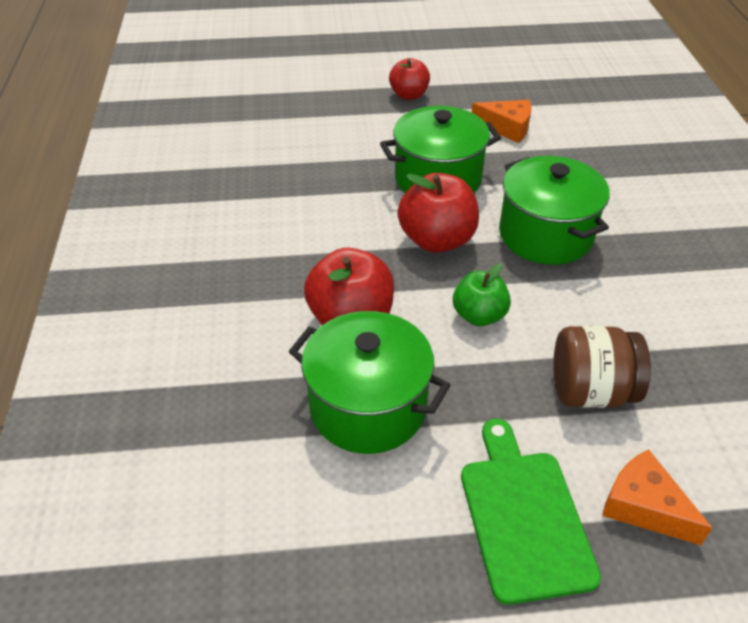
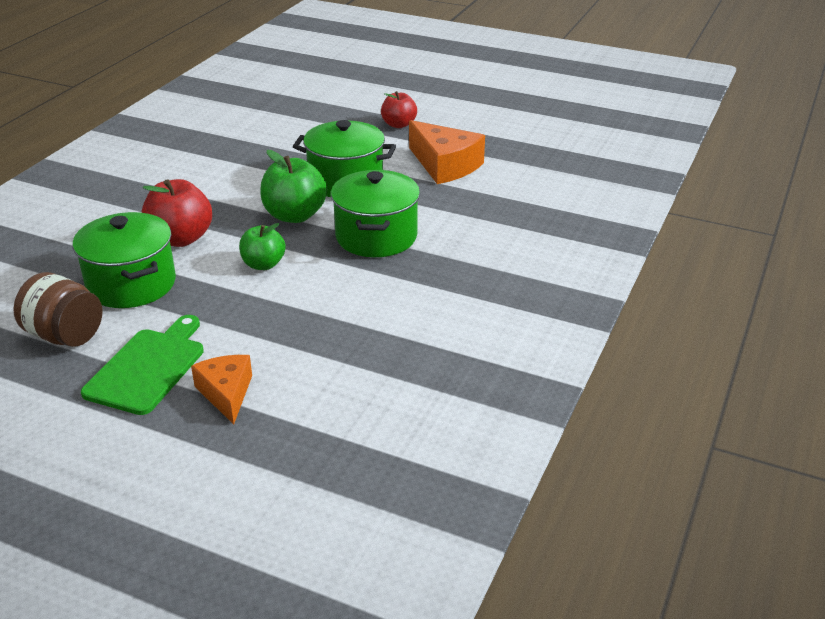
camera: 30 degrees right, 10 degrees down
red apple [397,173,479,253] -> green apple [260,150,327,223]
orange cheese [472,100,531,143] -> orange cheese [409,120,485,184], size x1.56
brown jar [554,326,651,408] -> brown jar moved to [13,272,102,347]

